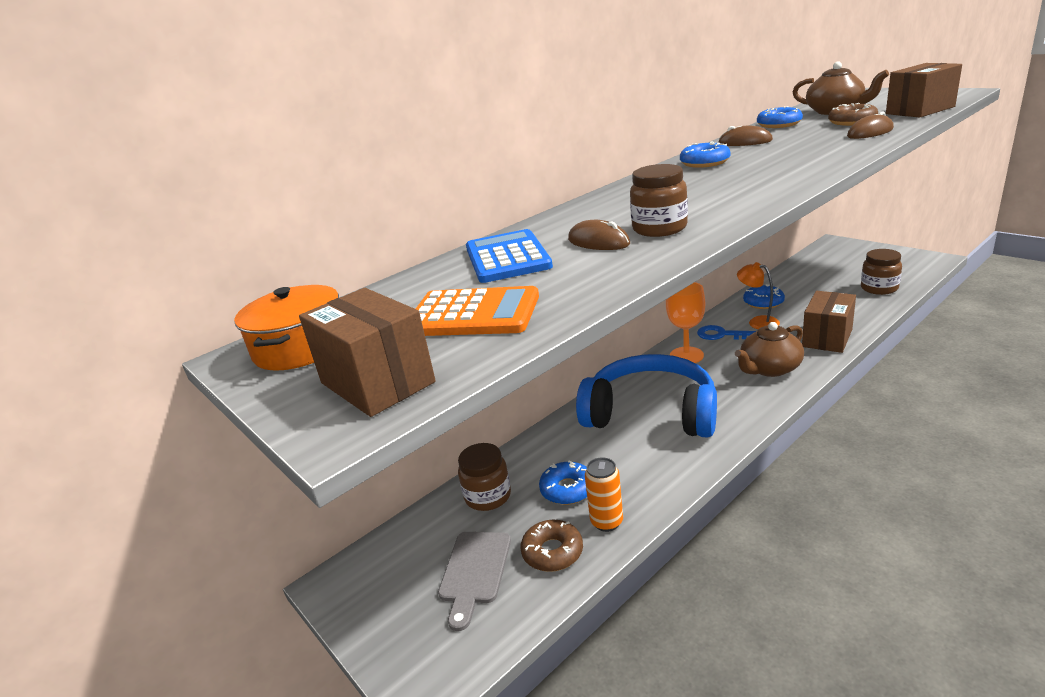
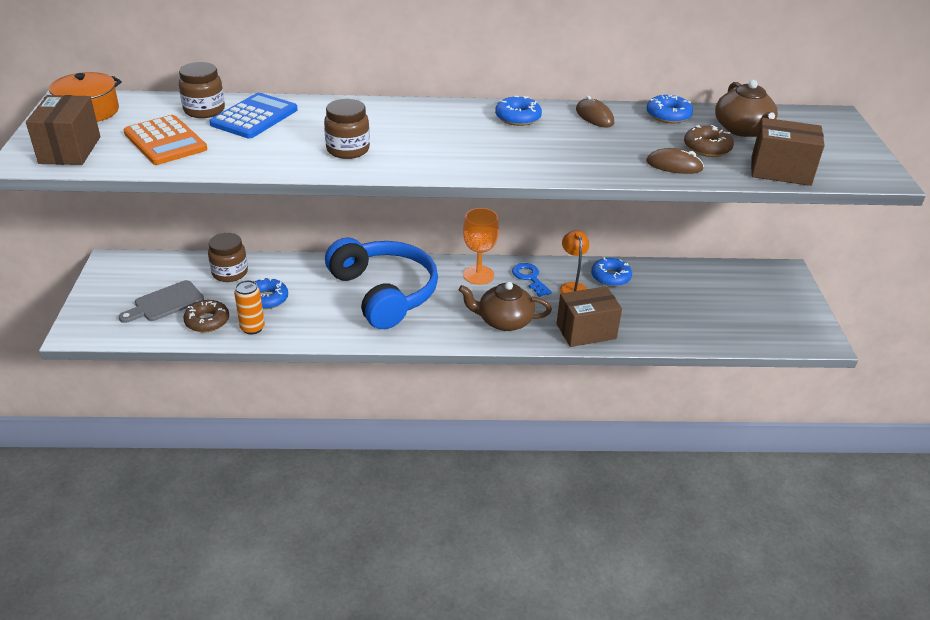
camera: 35 degrees right, 10 degrees up
brown mouse [568,220,630,250] -> none
brown jar [861,249,902,295] -> brown jar moved to [179,62,225,118]

